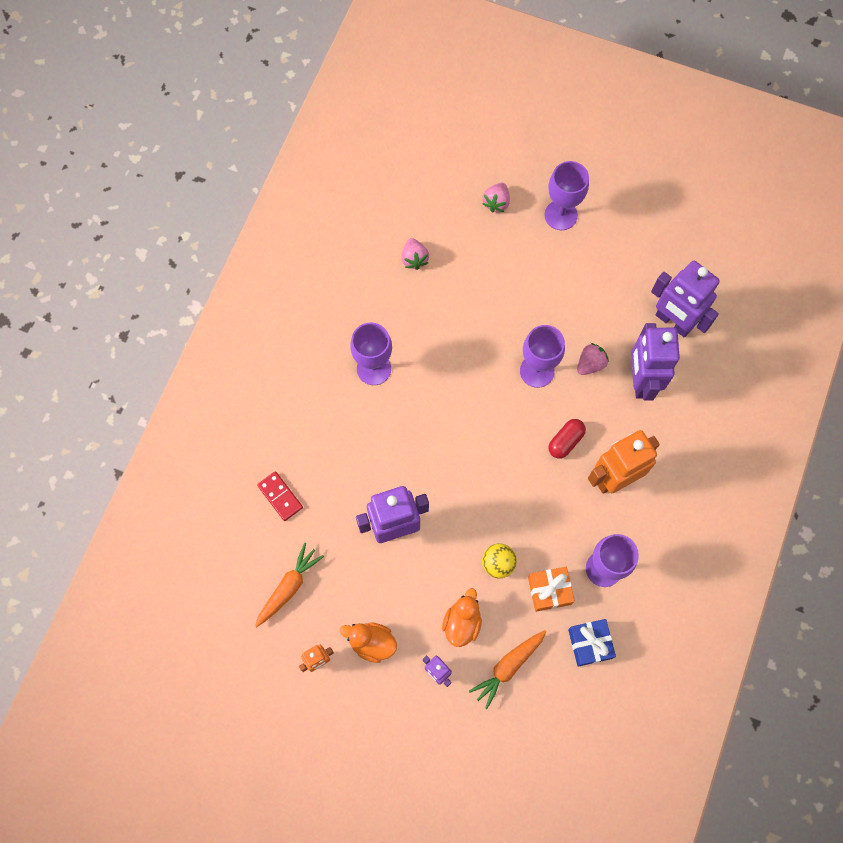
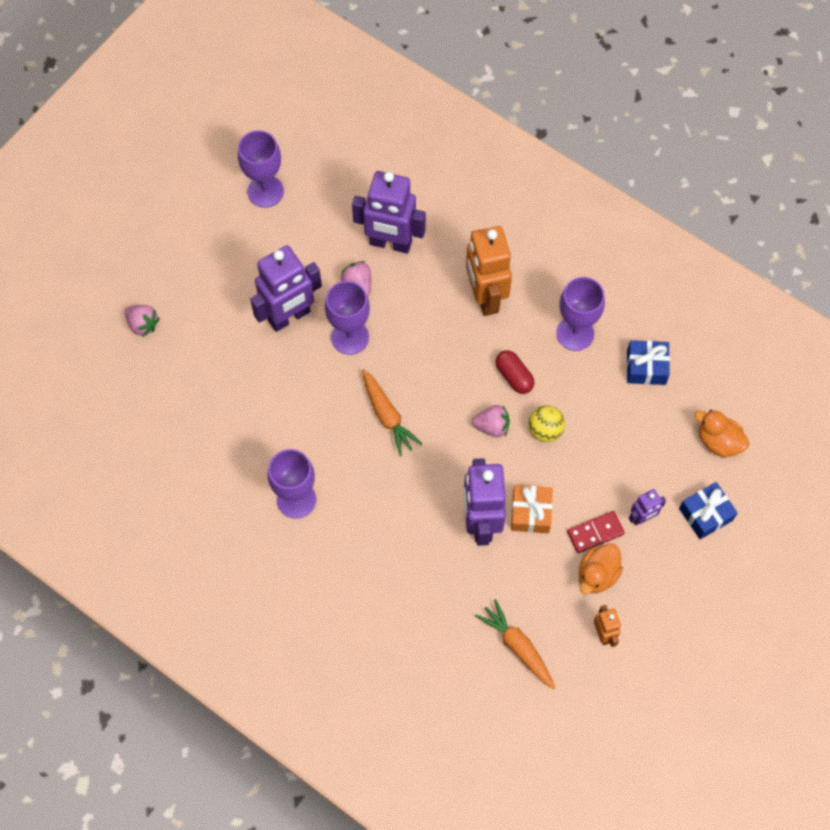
camera: 75 degrees left, 5 degrees down
red domino [257,471,303,521] -> red domino moved to [567,511,625,553]
pink strawberry [401,238,429,270] -> pink strawberry moved to [472,405,510,437]
orange duck [442,588,482,647] -> orange duck moved to [694,410,749,458]
orange carrot [469,630,547,709] -> orange carrot moved to [362,369,422,456]
orange gift [528,567,575,612] -> orange gift moved to [511,485,553,533]
purple goblet [544,161,589,230] -> purple goblet moved to [238,130,284,208]
red capsule [548,419,586,459] -> red capsule moved to [495,350,535,394]
purple robot [651,261,720,338] -> purple robot moved to [250,245,322,332]
none -> blue gift [679,482,738,539]

